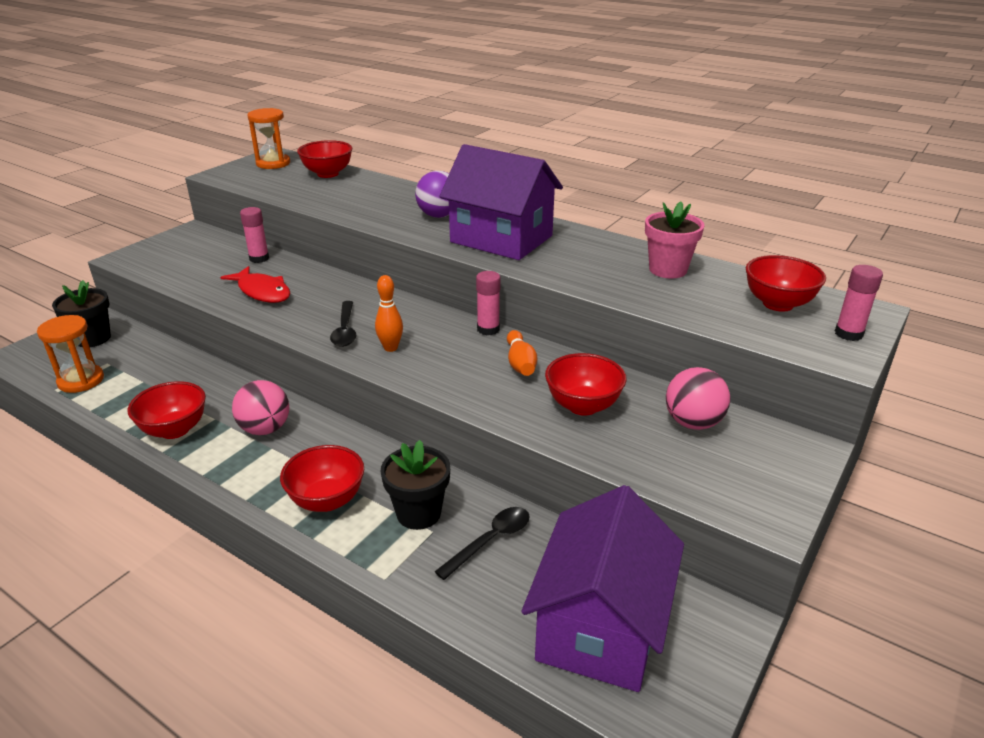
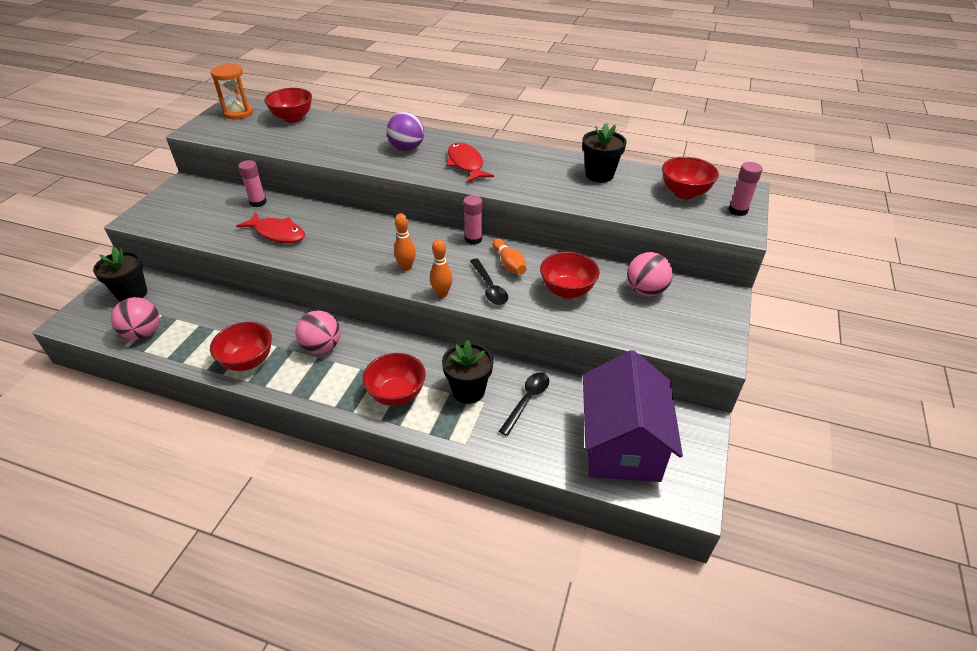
camera: 15 degrees left, 10 degrees up
orange hourglass [37,315,104,393] -> pink ball [111,297,160,340]
black spoon [330,301,356,347] -> black spoon moved to [470,259,508,305]
purple house [439,144,563,260] -> red fish [446,143,494,183]
pink flower pot [645,201,705,279] -> black flower pot [582,123,627,183]
none -> orange bowling pin [430,239,453,298]

